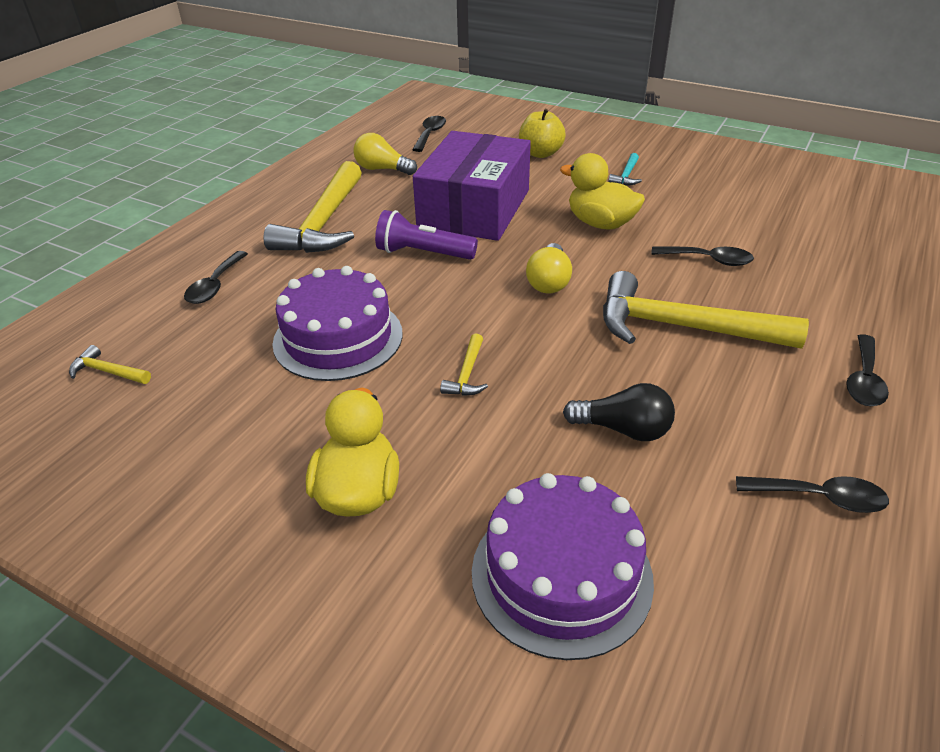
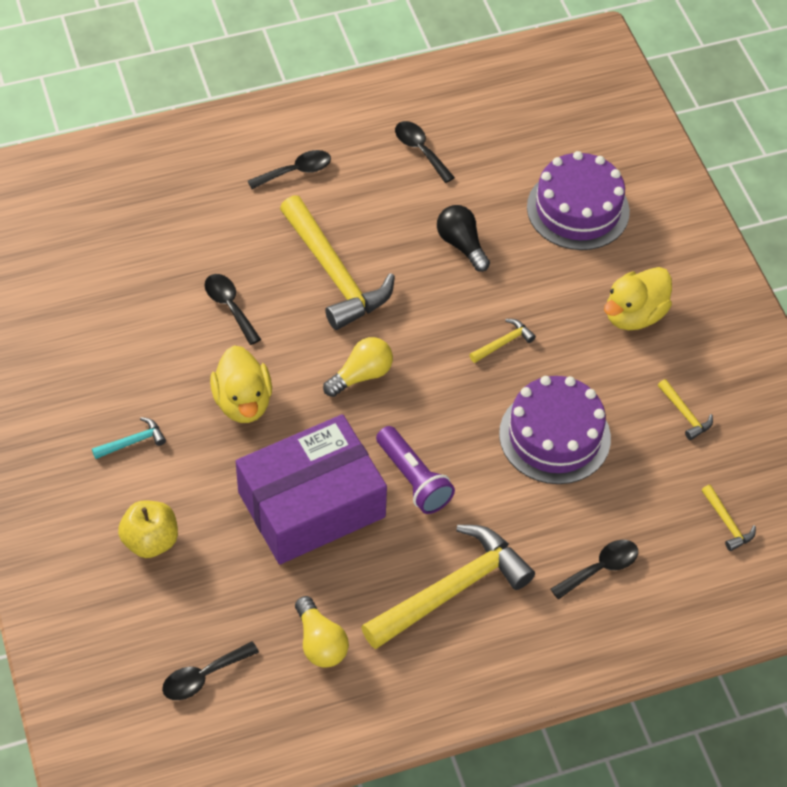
camera: 140 degrees left, 15 degrees up
none -> yellow hammer [658,379,713,440]

